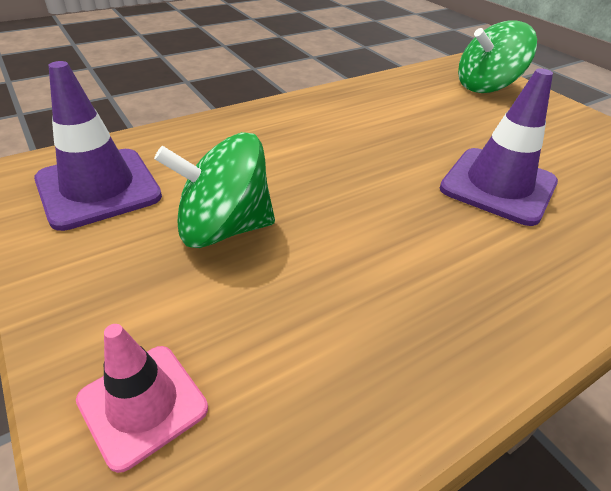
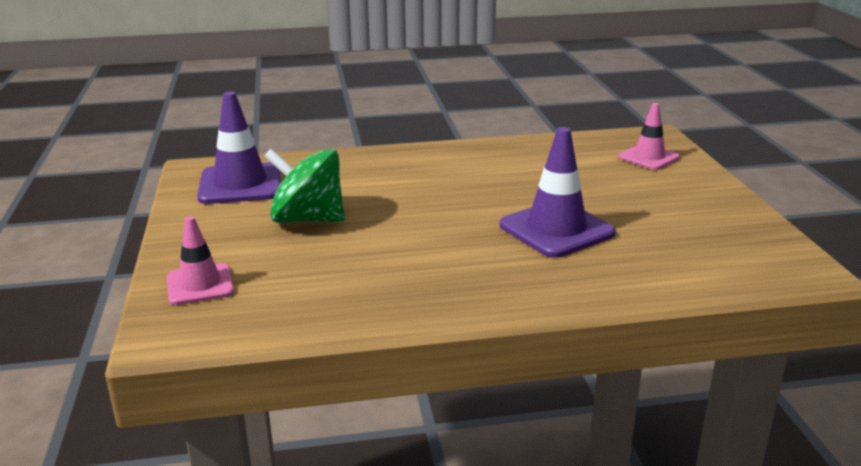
camera: 25 degrees right, 15 degrees down
green spinning top [458,20,537,93] -> pink traffic cone [619,103,680,170]

